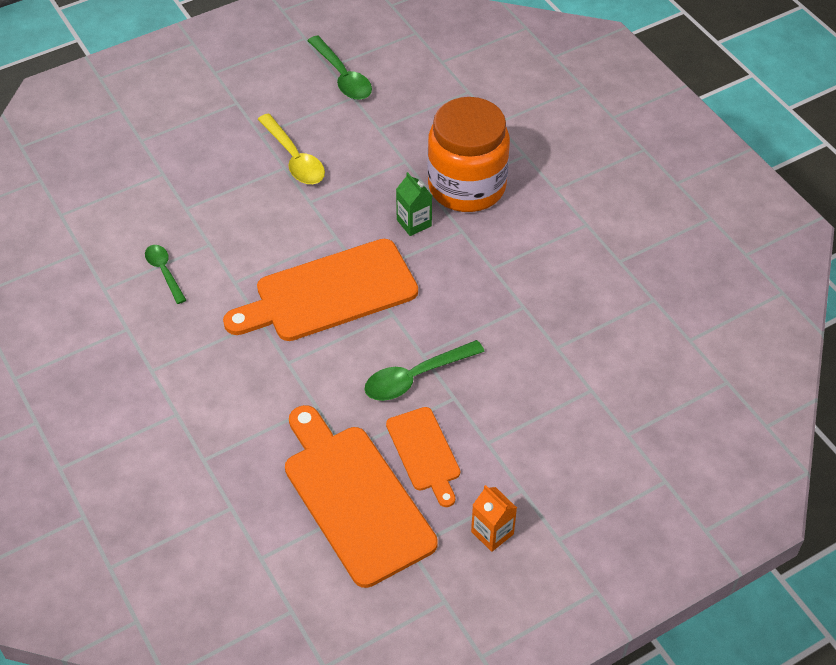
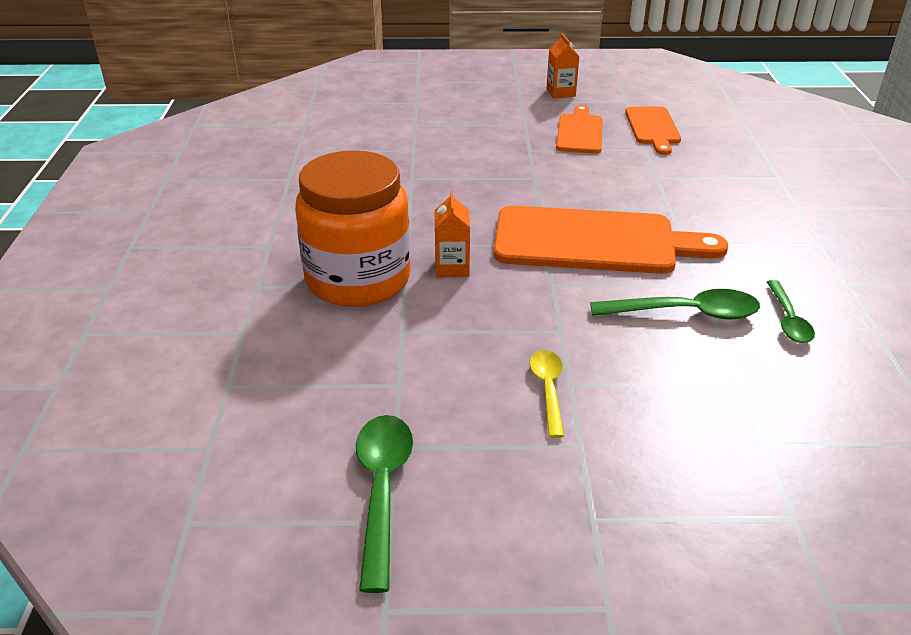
camera: 150 degrees left, 15 degrees down
yellow spoon [257,114,325,184] -> yellow spoon [530,350,564,438], size x0.64
orange cutting board [285,405,438,588] -> orange cutting board [625,107,681,155], size x0.55
green spoon [364,340,485,401] -> green spoon moved to [590,289,760,319]
green carton [396,172,432,236] -> orange carton [435,190,470,277]

